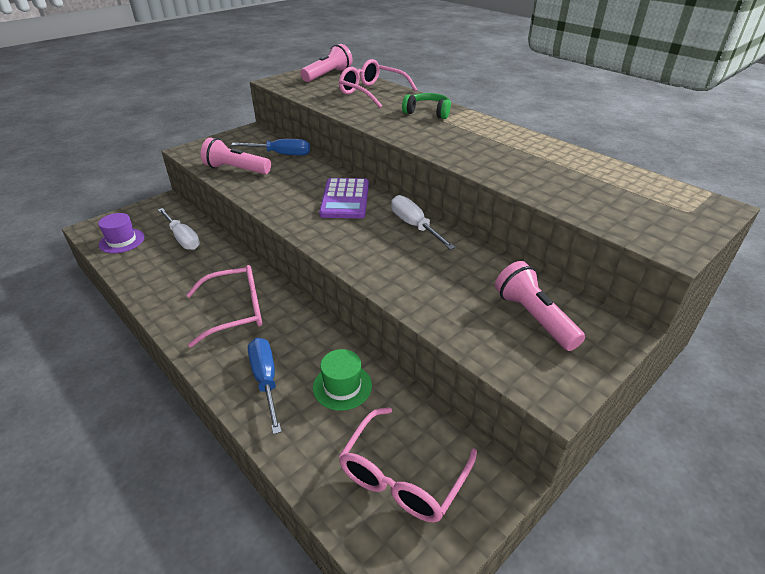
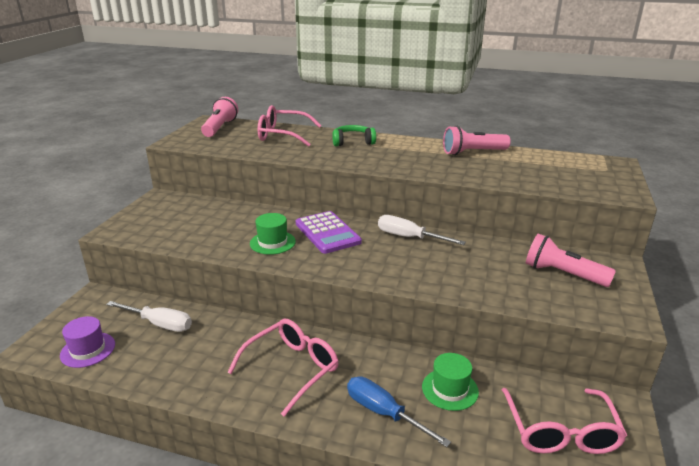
camera: 30 degrees left, 10 degrees down
pink flashlight [201,138,271,174] -> pink flashlight moved to [443,126,511,155]
blue screwdriver [231,139,310,156] -> none
none -> green hat [250,213,296,255]

